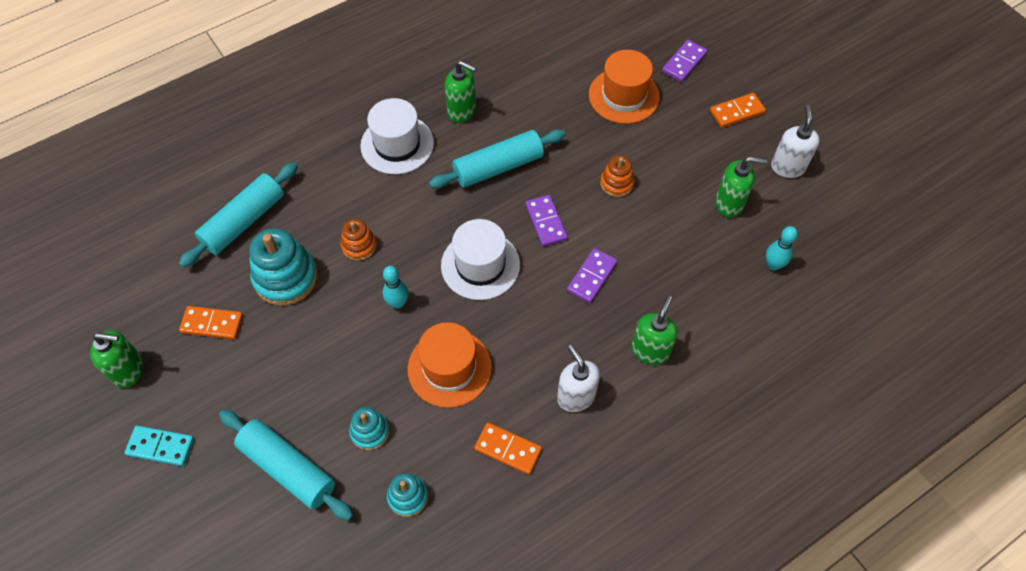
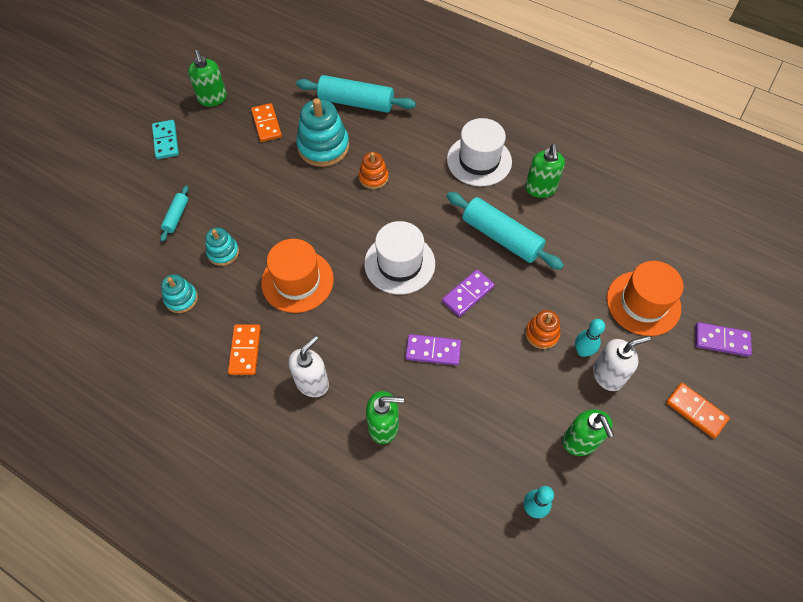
camera: 65 degrees right, 0 degrees up
turquoise rolling pin [219,410,353,520] -> turquoise rolling pin [160,186,189,242], size x0.50
turquoise bowling pin [383,266,409,309] -> turquoise bowling pin moved to [575,319,605,357]
white soap dispenser [771,105,820,178] -> white soap dispenser moved to [593,336,651,391]

